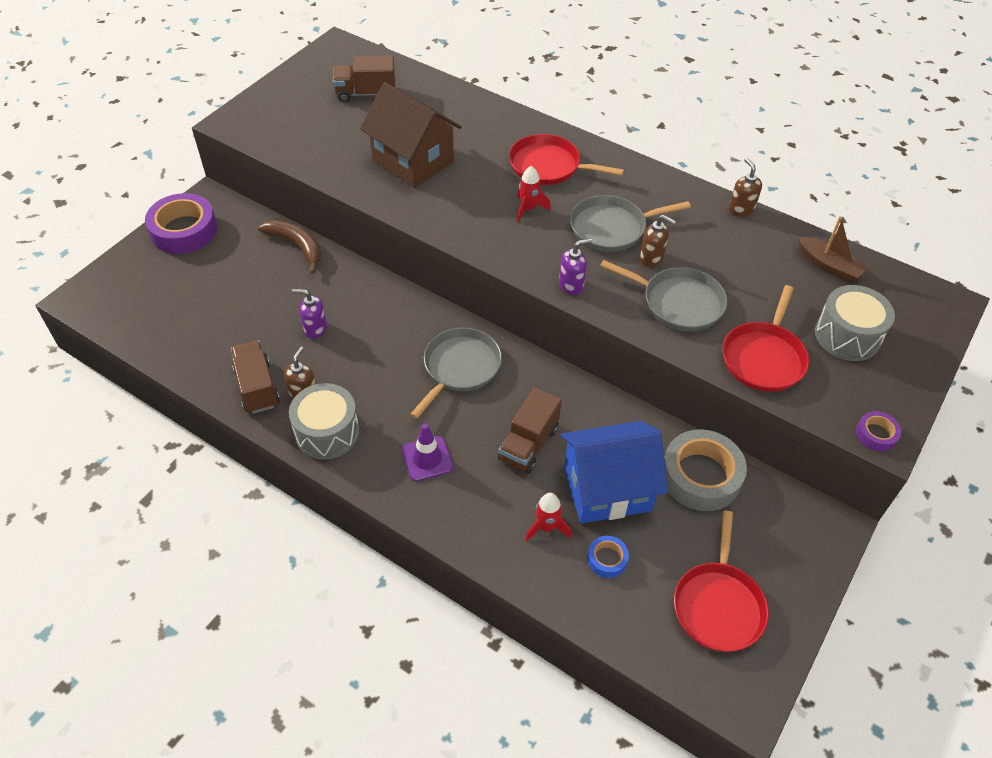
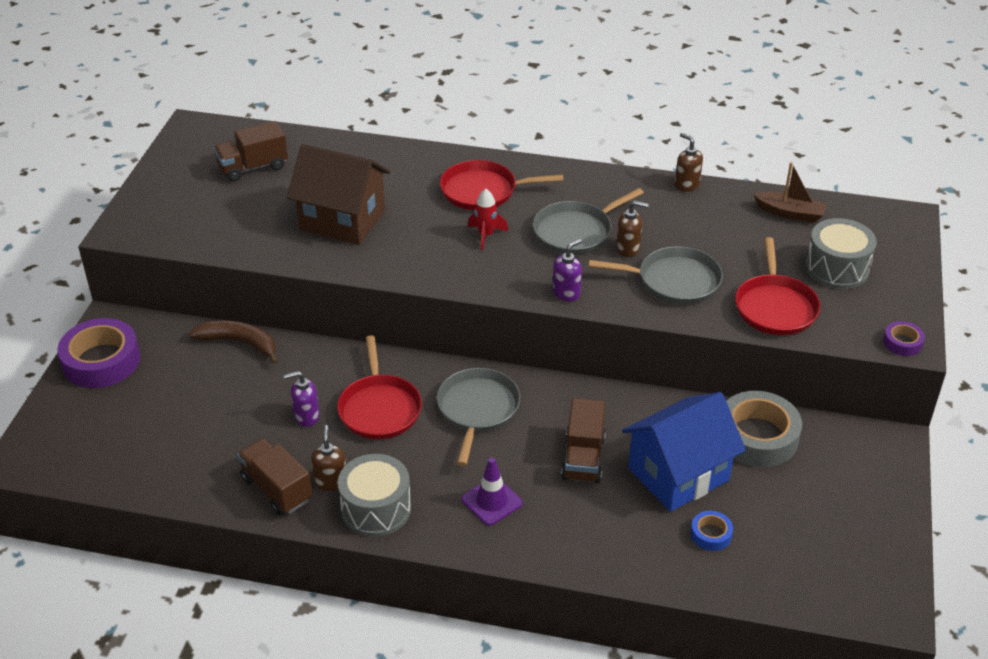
camera: 20 degrees left, 10 degrees down
red rocket [525,493,571,542] -> none
red pan [674,511,769,652] -> red pan moved to [337,335,422,439]

